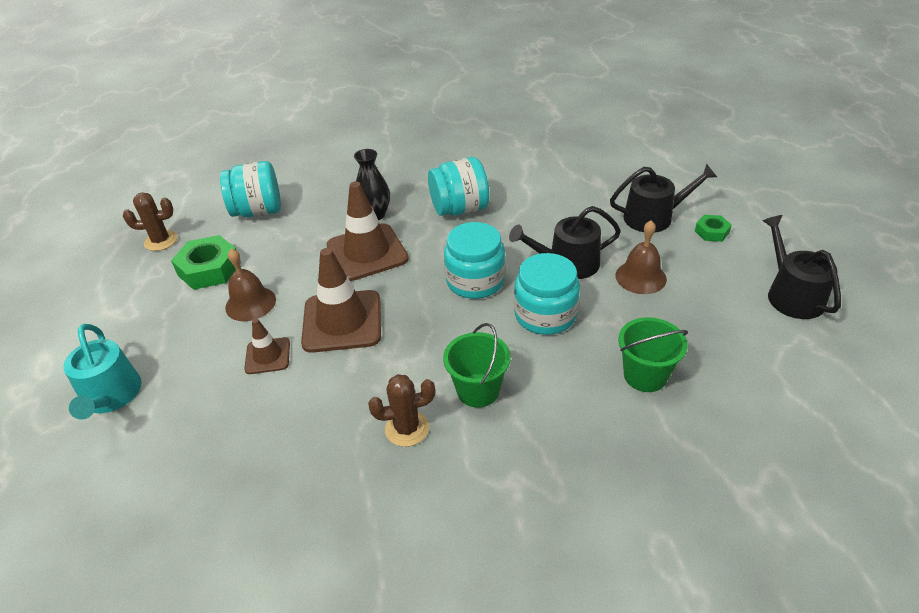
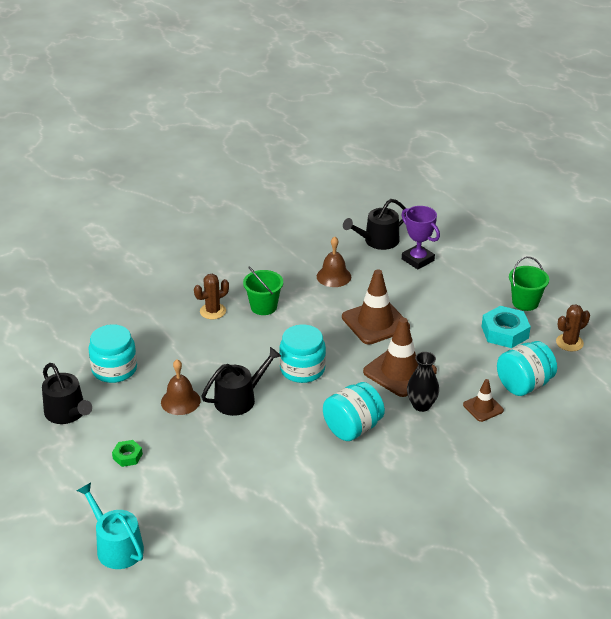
camera: 155 degrees right, 5 degrees down
turquoise watering can [63,324,142,420] -> turquoise watering can moved to [77,483,144,569]
green nut [171,235,241,290] -> turquoise nut [482,306,531,348]
brown bell [225,249,276,321] -> brown bell moved to [317,236,351,287]
brown traffic cone [244,318,290,374] -> brown traffic cone moved to [463,379,504,422]
brown cactus [368,374,435,447] -> brown cactus moved to [194,274,229,319]
turquoise jar [514,253,580,335] -> turquoise jar moved to [88,324,137,383]
black watering can [610,164,717,233] -> black watering can moved to [343,199,406,250]
green bucket [618,317,688,392] -> green bucket moved to [509,256,549,311]
none -> purple trophy [402,206,440,269]

